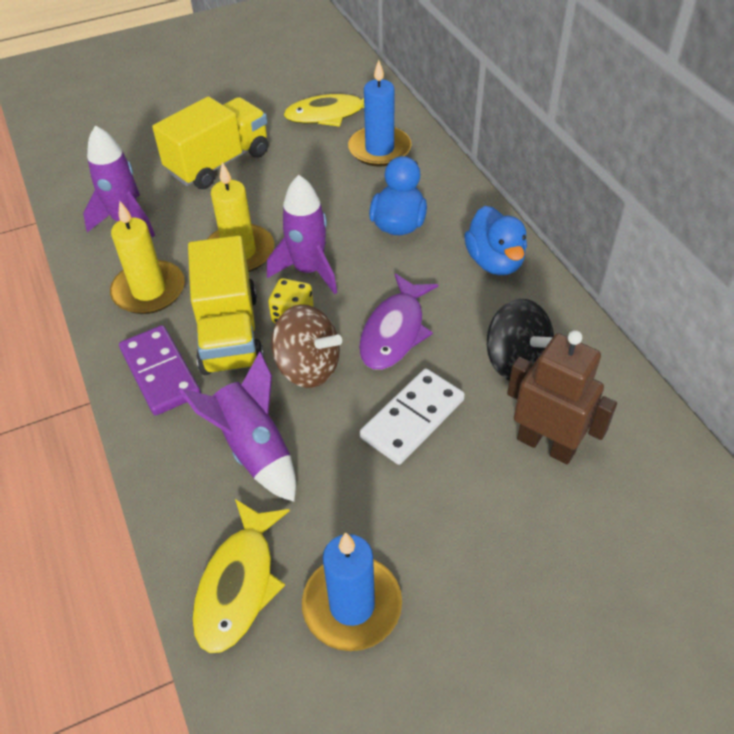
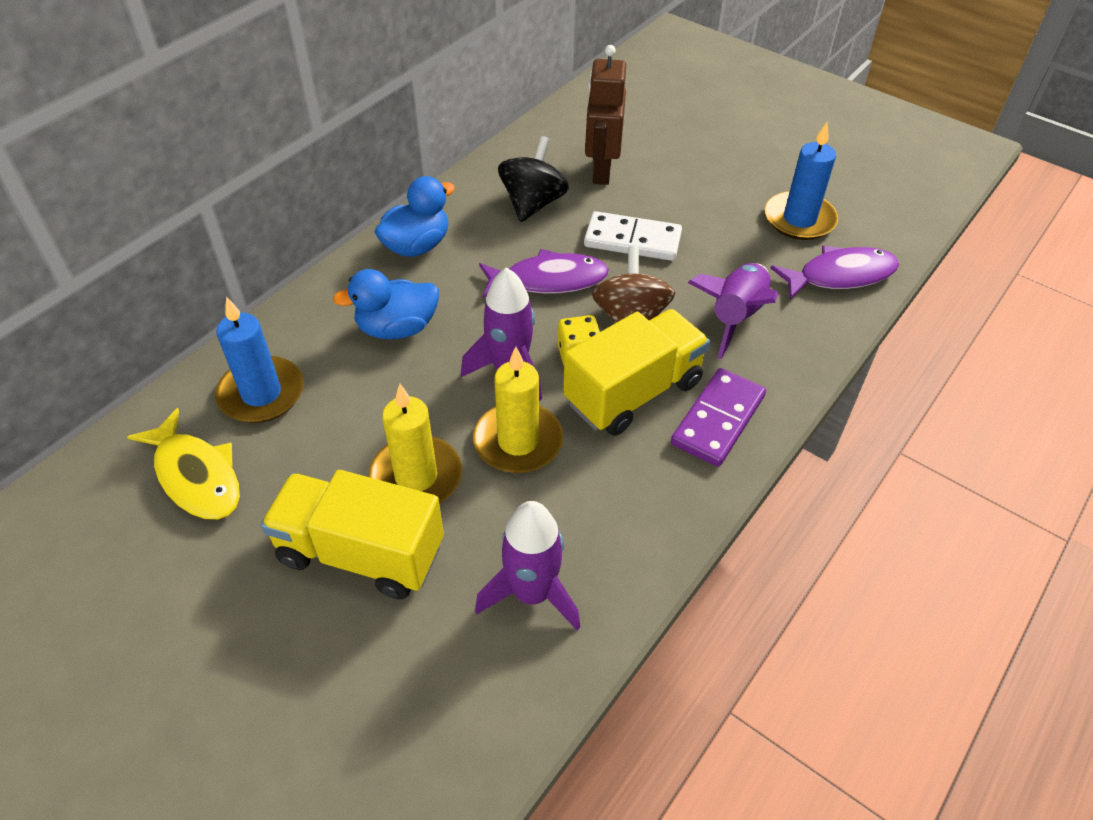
camera: 120 degrees left, 0 degrees up
yellow candle [110,201,185,314] -> yellow candle moved to [368,384,462,504]
yellow fish [192,499,290,653] -> purple fish [770,246,899,300]

